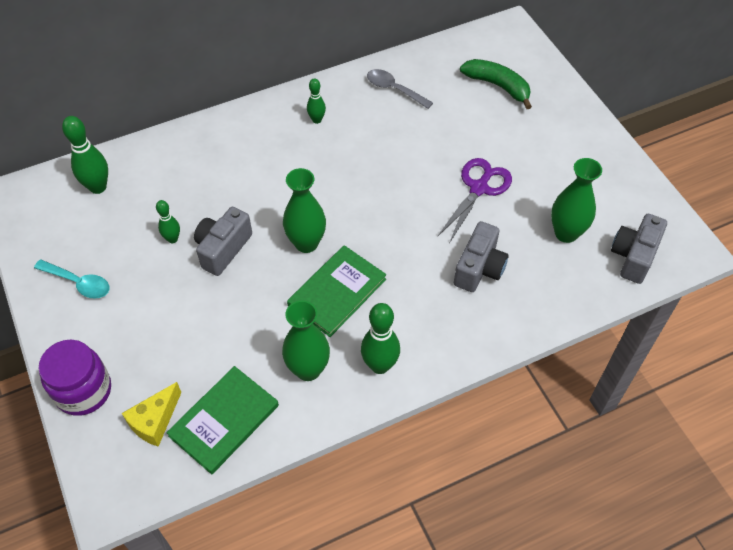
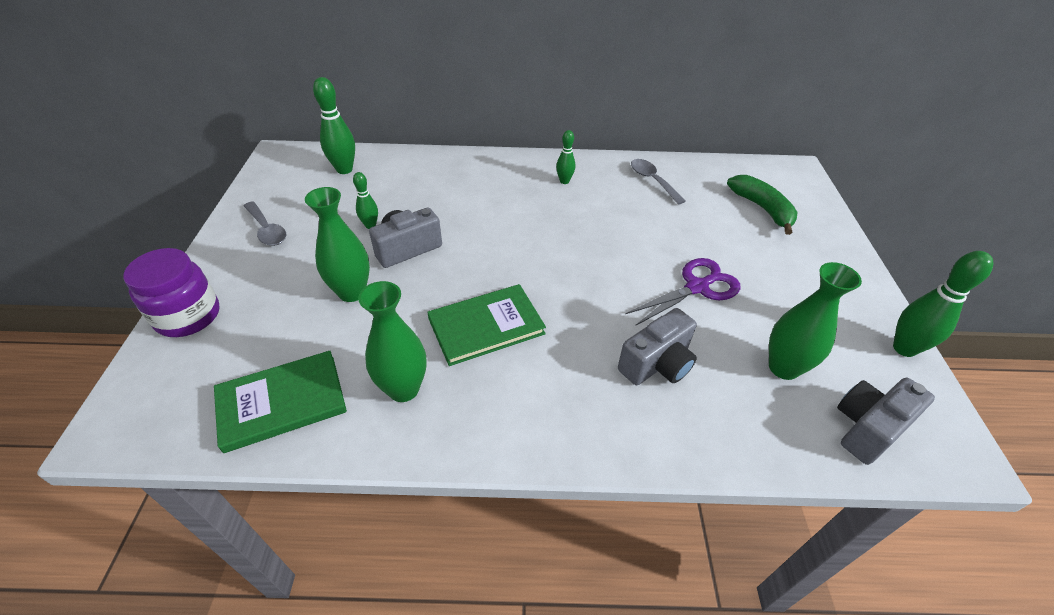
camera: 25 degrees right, 10 degrees down
turquoise spoon [34,260,110,299] -> grey spoon [244,201,286,246]
yellow cheese [122,382,182,447] -> none
green vase [283,168,326,253] -> green vase moved to [305,187,370,302]
green bowling pin [361,303,400,374] -> green bowling pin moved to [893,251,993,357]

